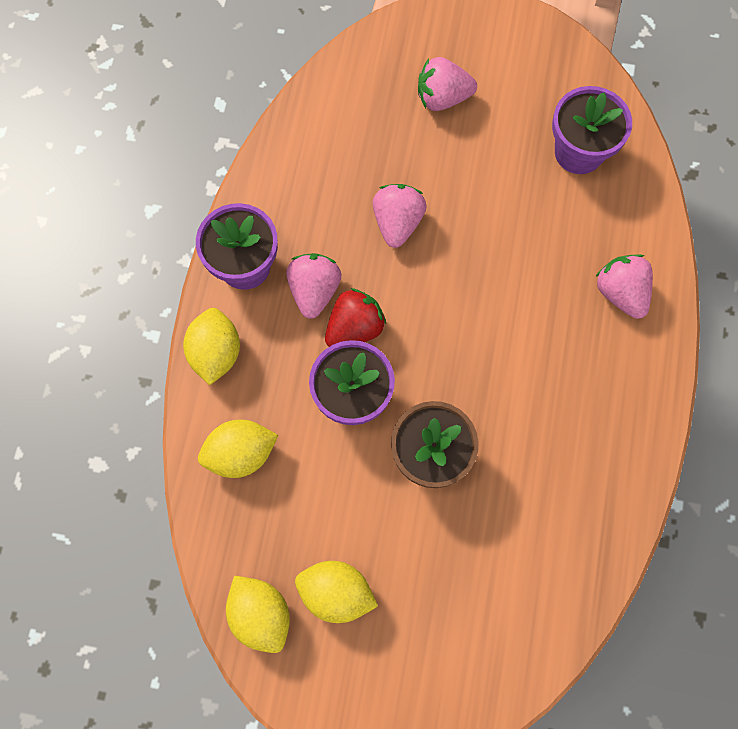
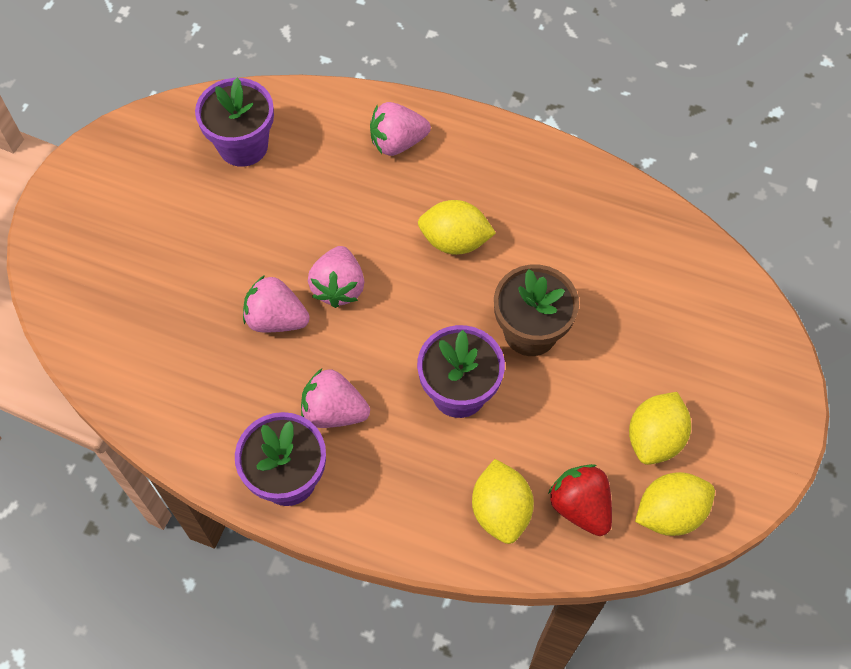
camera: 80 degrees left, 10 degrees down
yellow lemon [183,308,240,385] -> yellow lemon moved to [418,200,496,255]
red strawberry [325,288,386,347] -> red strawberry moved to [548,464,612,536]
pink strawberry [418,57,477,111] -> pink strawberry moved to [308,246,365,308]

